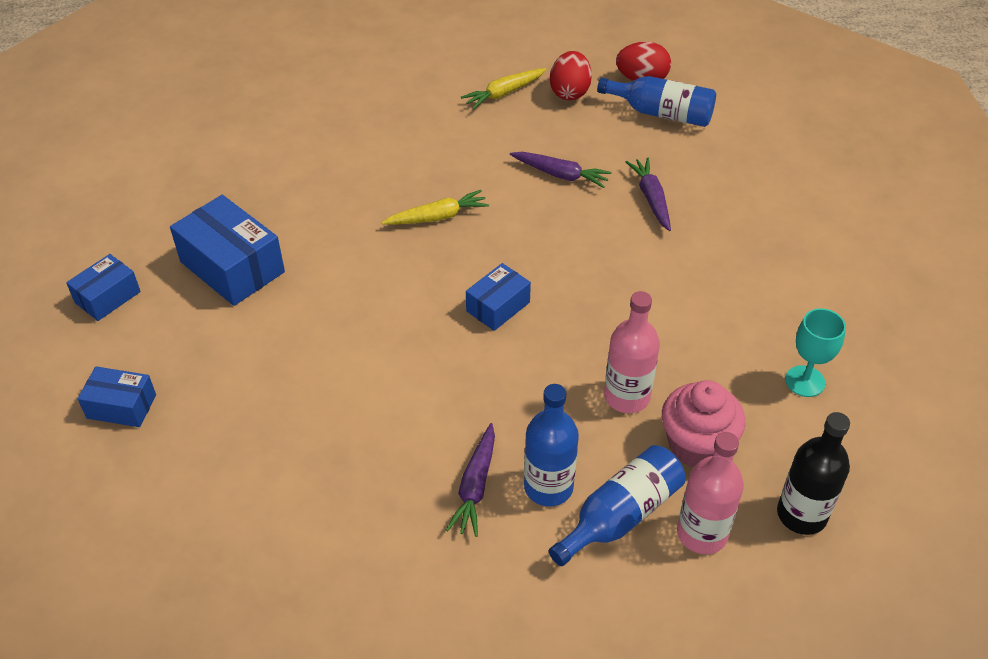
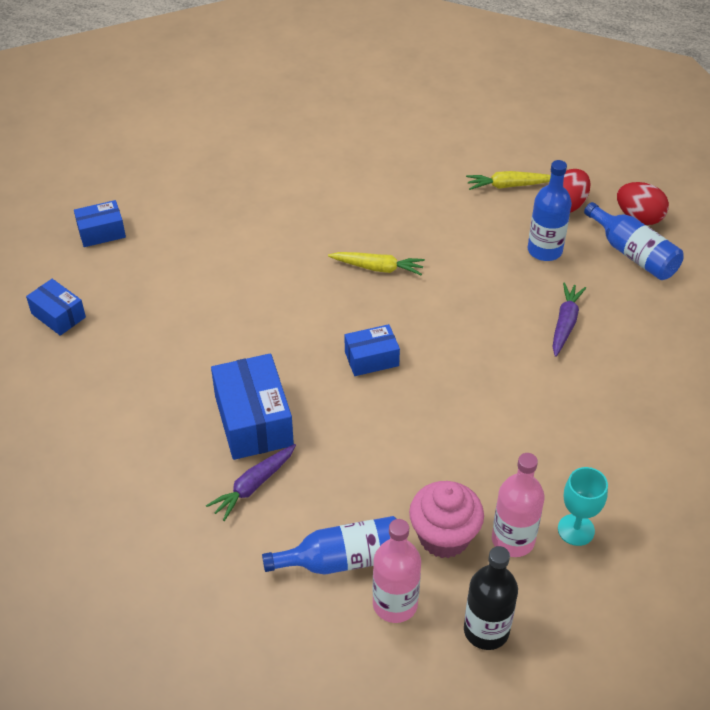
camera: 30 degrees right, 0 degrees up
blue box [170,195,285,306] -> blue box moved to [211,353,294,460]
purple carrot [510,152,612,188] -> none
blue bottle [524,384,579,506] -> blue bottle moved to [528,160,572,261]
pink bottle [604,291,660,413] -> pink bottle moved to [492,453,545,557]

